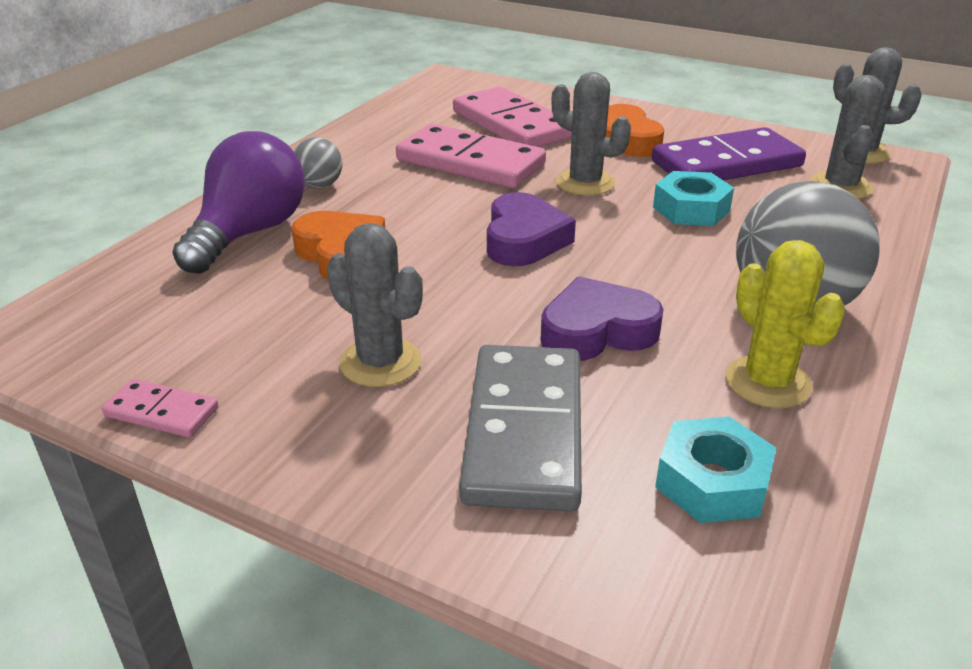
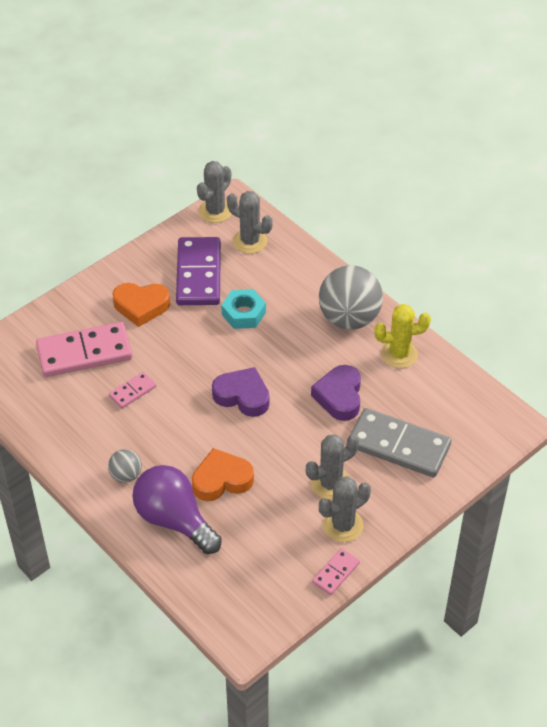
camera: 70 degrees left, 15 degrees up
pink domino [396,124,546,188] -> pink domino [109,372,157,409], size x0.48
grey cactus [551,72,631,196] -> grey cactus moved to [319,476,371,542]
turquoise nut [655,416,776,523] -> none

